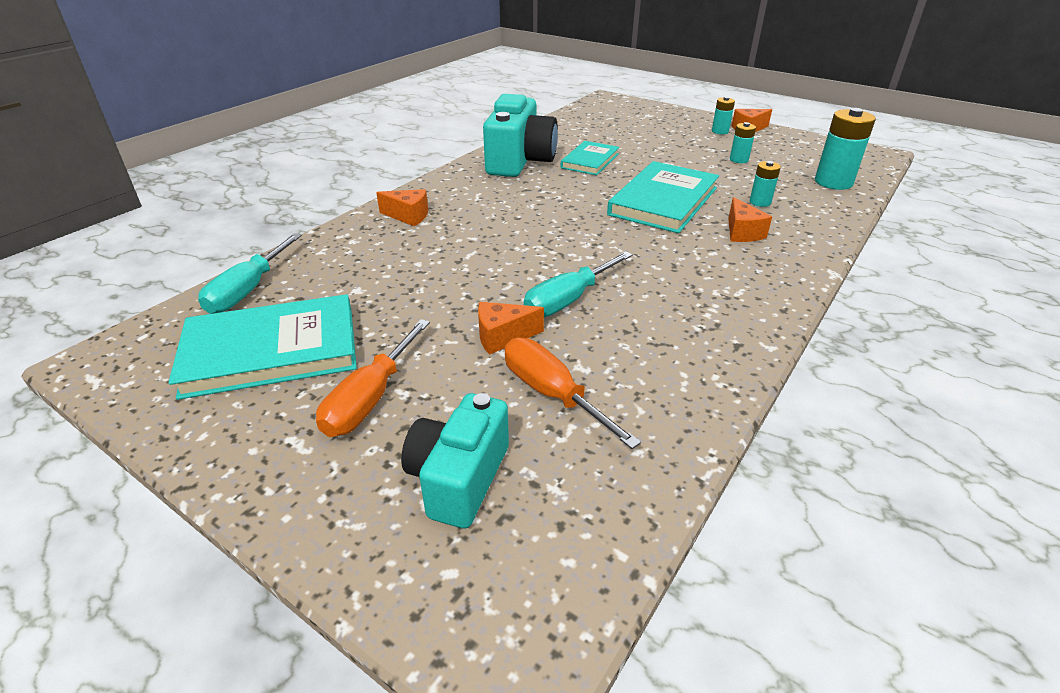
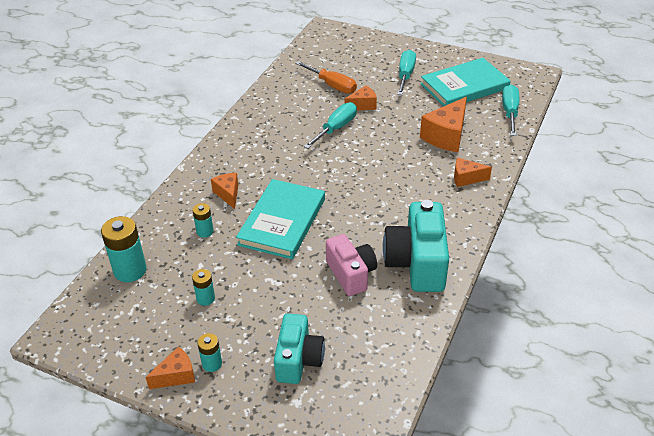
camera: 170 degrees right, 5 degrees up
orange screwdriver [316,319,430,437] -> turquoise screwdriver [397,50,416,95]
turquoise camera [401,393,509,528] -> turquoise camera moved to [274,313,325,384]
turquoise book [561,141,619,175] -> pink camera [326,234,377,296]
none -> orange cheese [420,97,467,152]

